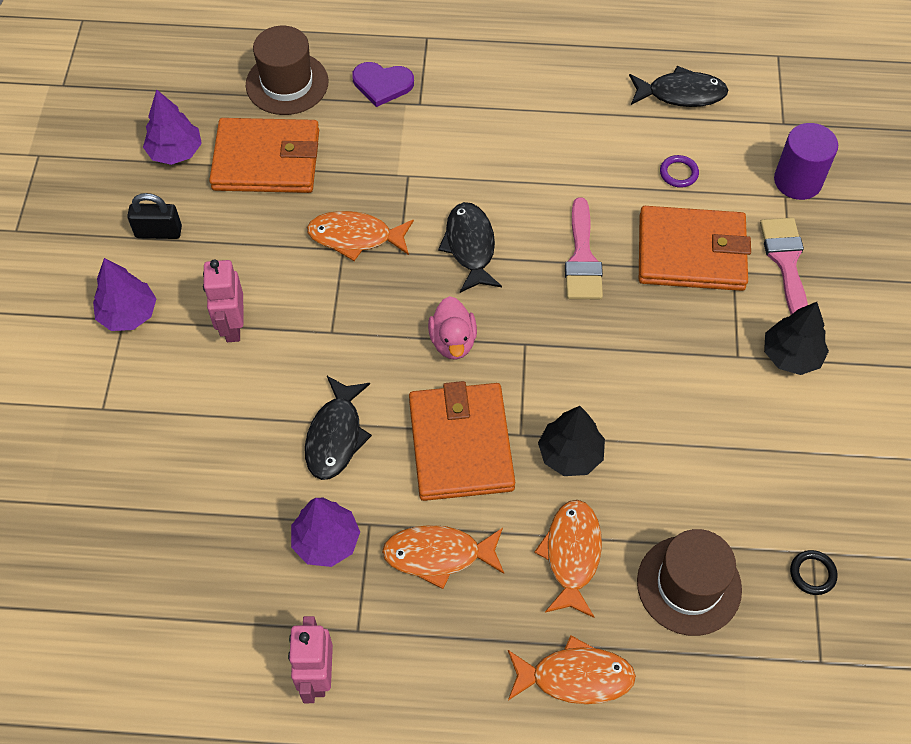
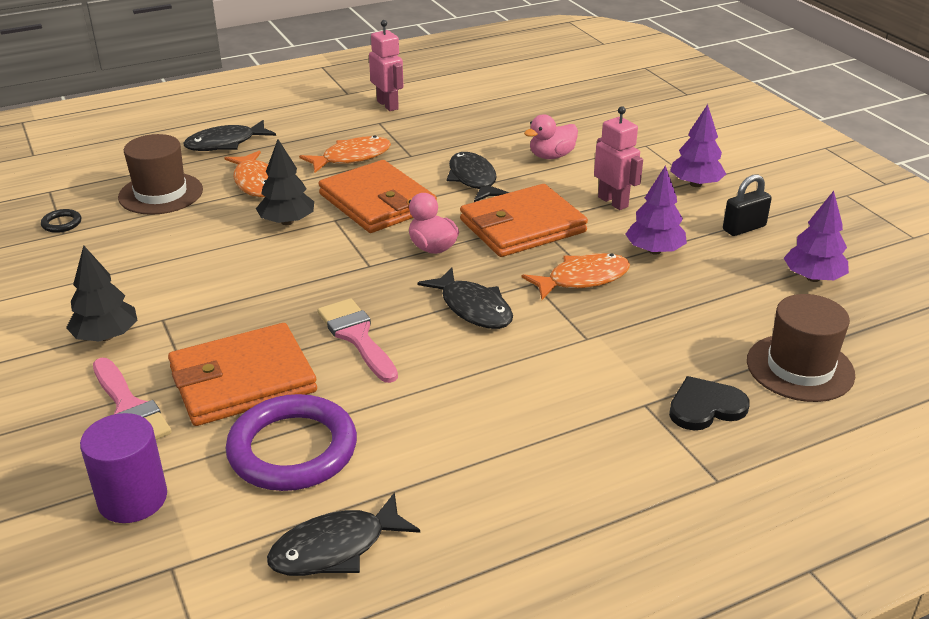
camera: 150 degrees right, 25 degrees down
orange wallet [209,118,319,193] -> orange wallet moved to [460,184,588,257]
purple tree [291,498,360,567] -> purple tree moved to [625,165,687,255]
purple heart [352,62,414,107] -> black heart [669,376,750,430]
orange fish [508,635,636,704] -> black fish [184,120,276,151]
purple ring [660,155,699,188] -> purple ring [226,394,357,491], size x2.48
none -> pink duck [524,114,578,159]

